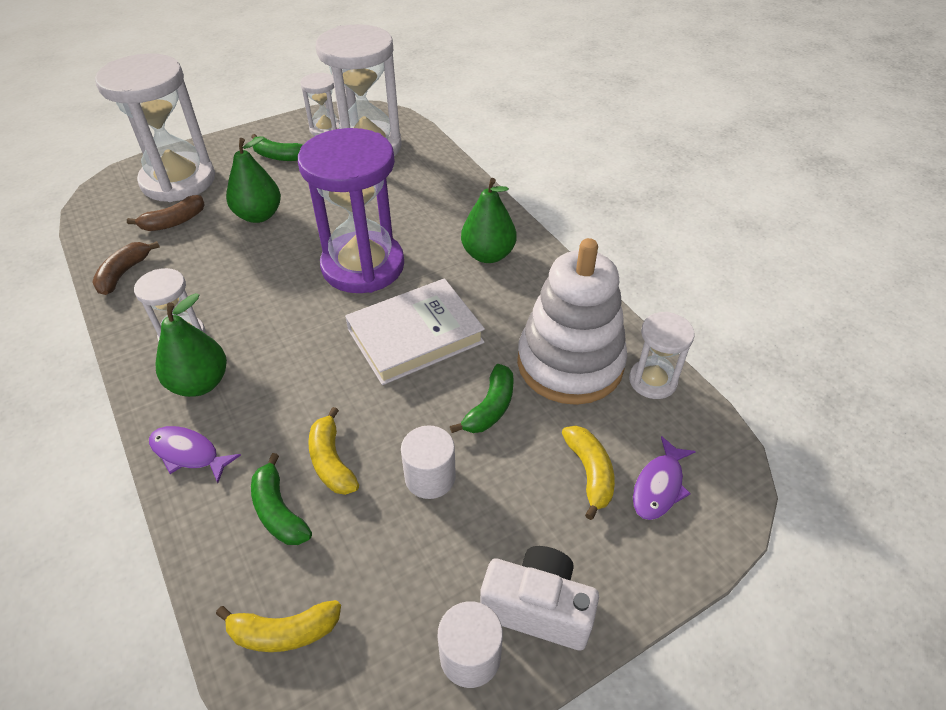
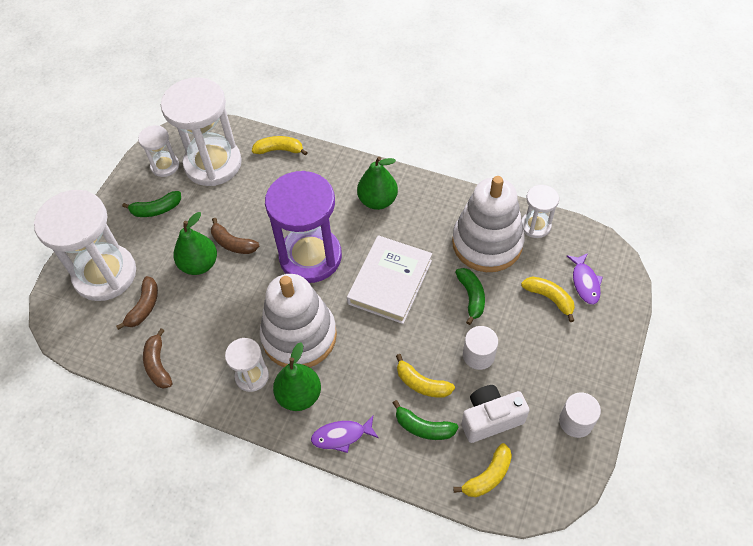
camera: 35 degrees left, 10 degrees up
white camera [480,546,599,651] -> white camera moved to [461,385,530,443]
none -> brown banana [211,218,259,254]
none -> yellow banana [252,136,308,156]
none -> white stacking toy [260,274,337,367]

